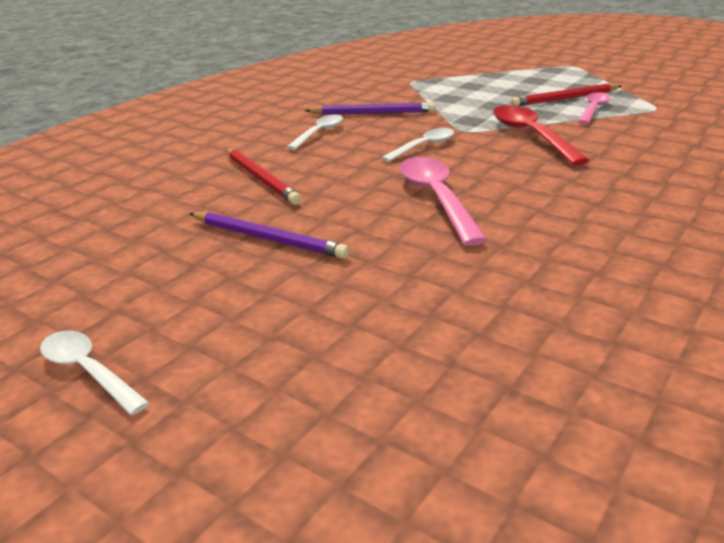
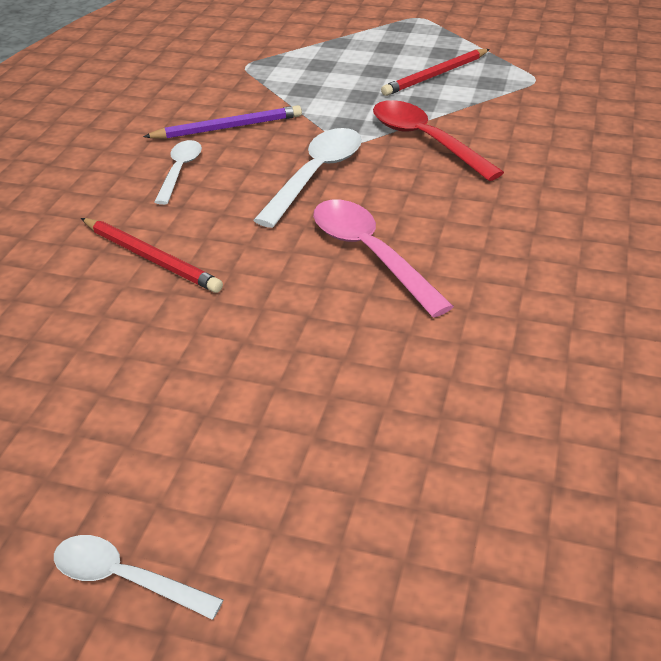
camera: 20 degrees left, 10 degrees up
purple pencil [189,212,350,259] -> none
white spoon [381,128,454,162] -> white spoon [253,128,362,228], size x1.61
pink spoon [578,92,611,124] -> none

